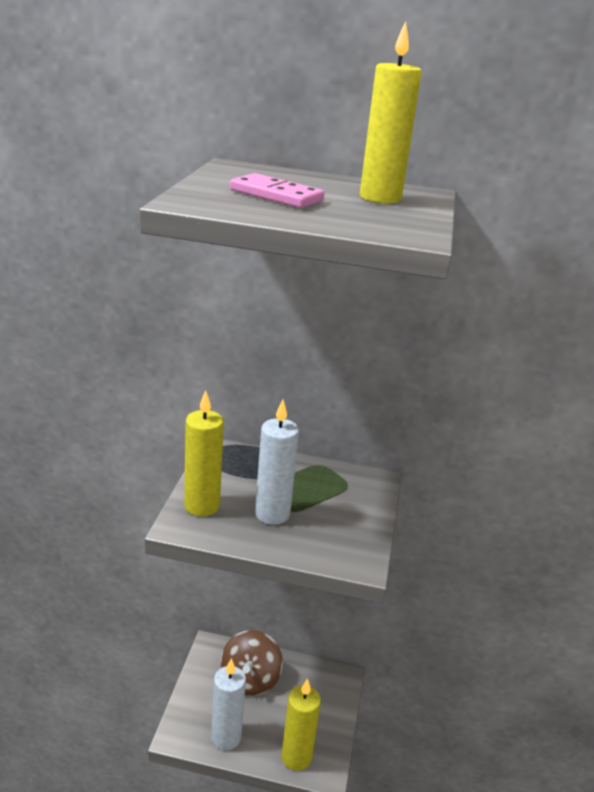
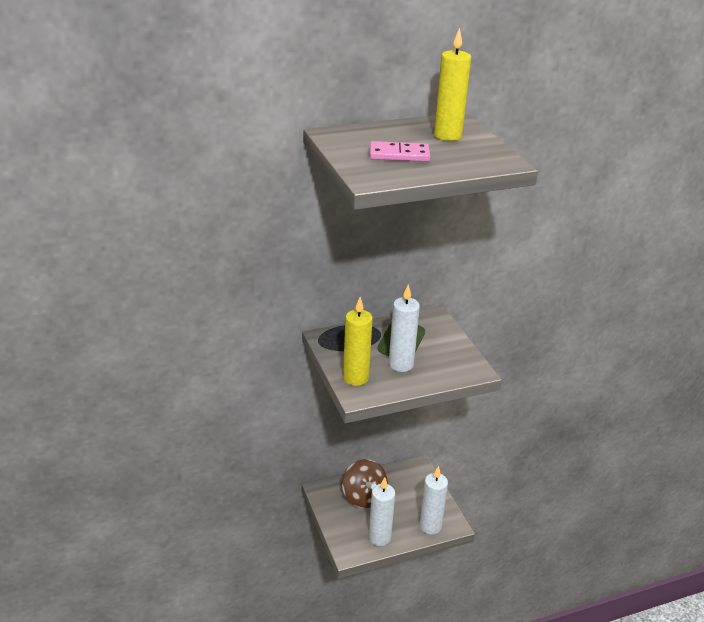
camera: 30 degrees left, 5 degrees up
yellow candle [282,678,321,771] -> white candle [420,466,448,535]

